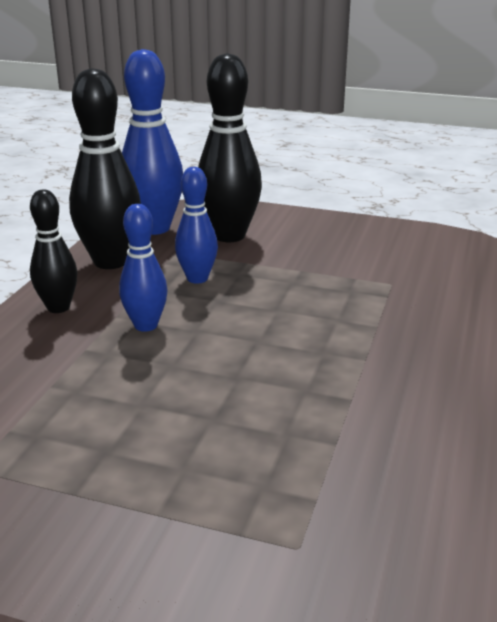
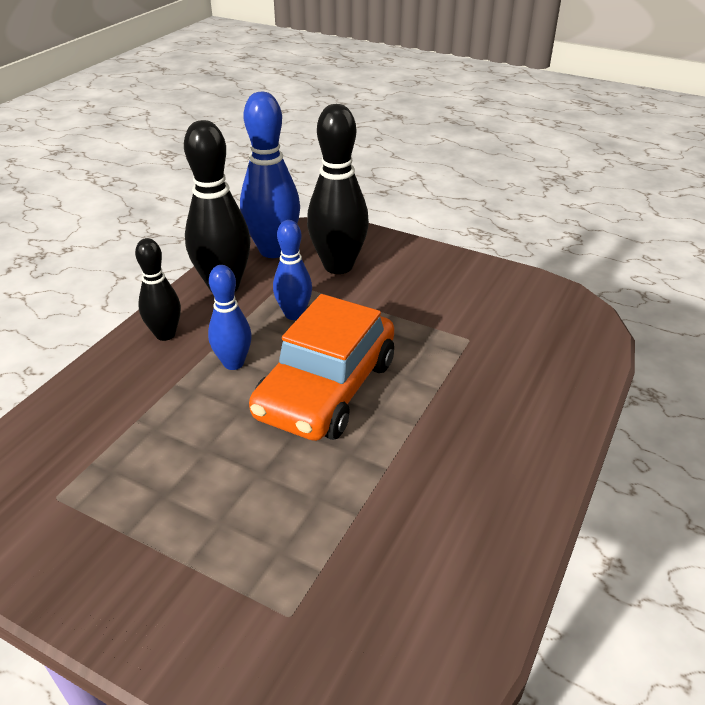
camera: 10 degrees right, 10 degrees up
none -> orange car [249,294,394,441]

